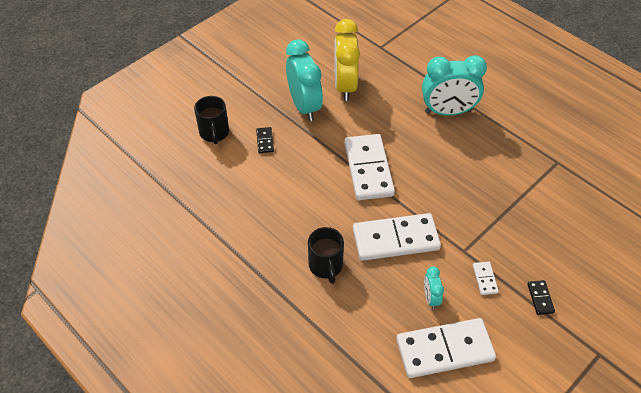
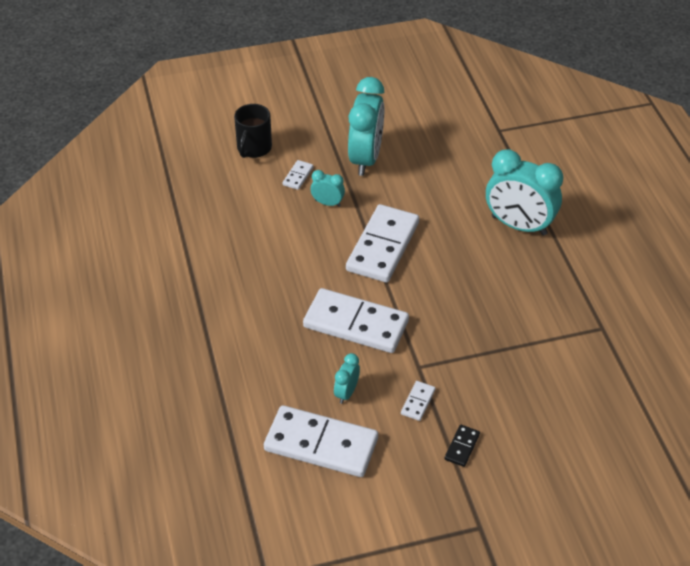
camera: 30 degrees right, 5 degrees down
black domino [256,127,274,153] -> white domino [283,160,313,190]
black mug [308,227,344,284] -> none
yellow clock [334,19,360,101] -> none
none -> turquoise clock [311,170,345,207]

